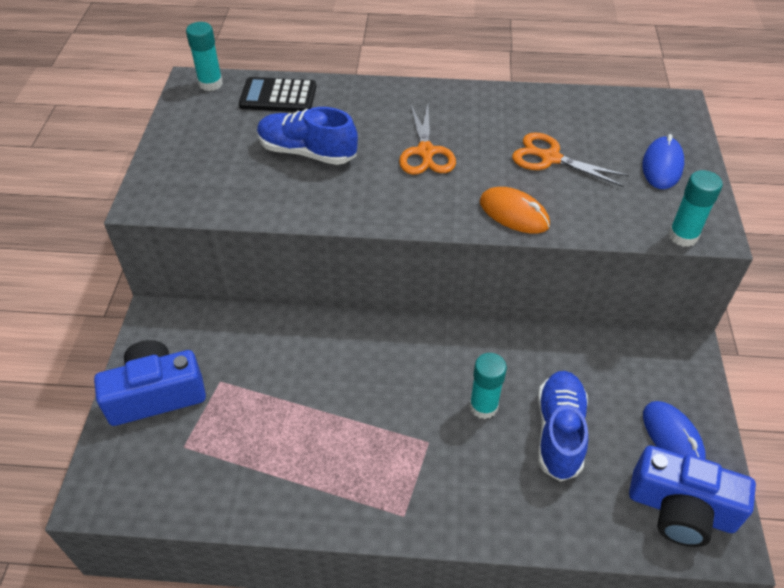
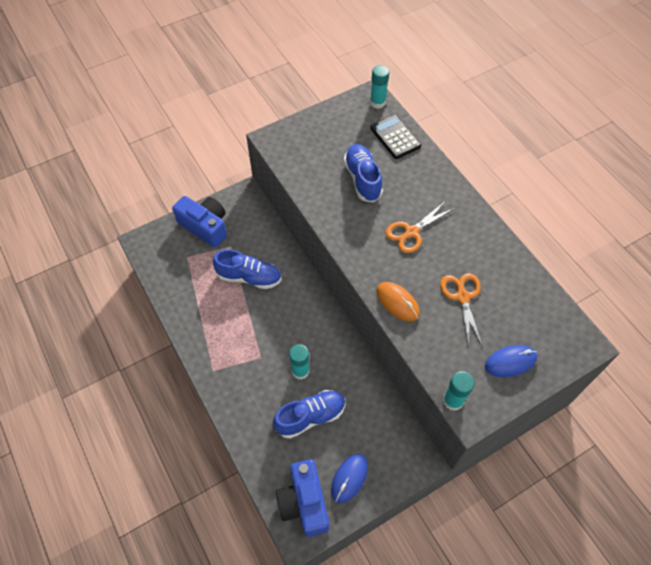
camera: 55 degrees right, 10 degrees up
orange mouse [480,187,550,234] -> orange mouse turned 45 degrees counterclockwise [377,282,420,322]
none -> blue shoe [213,249,282,289]

